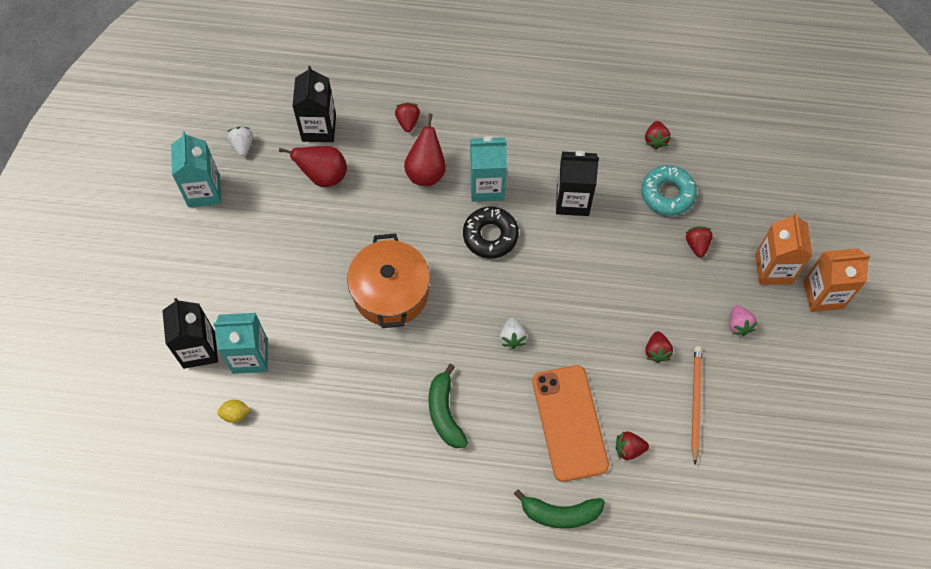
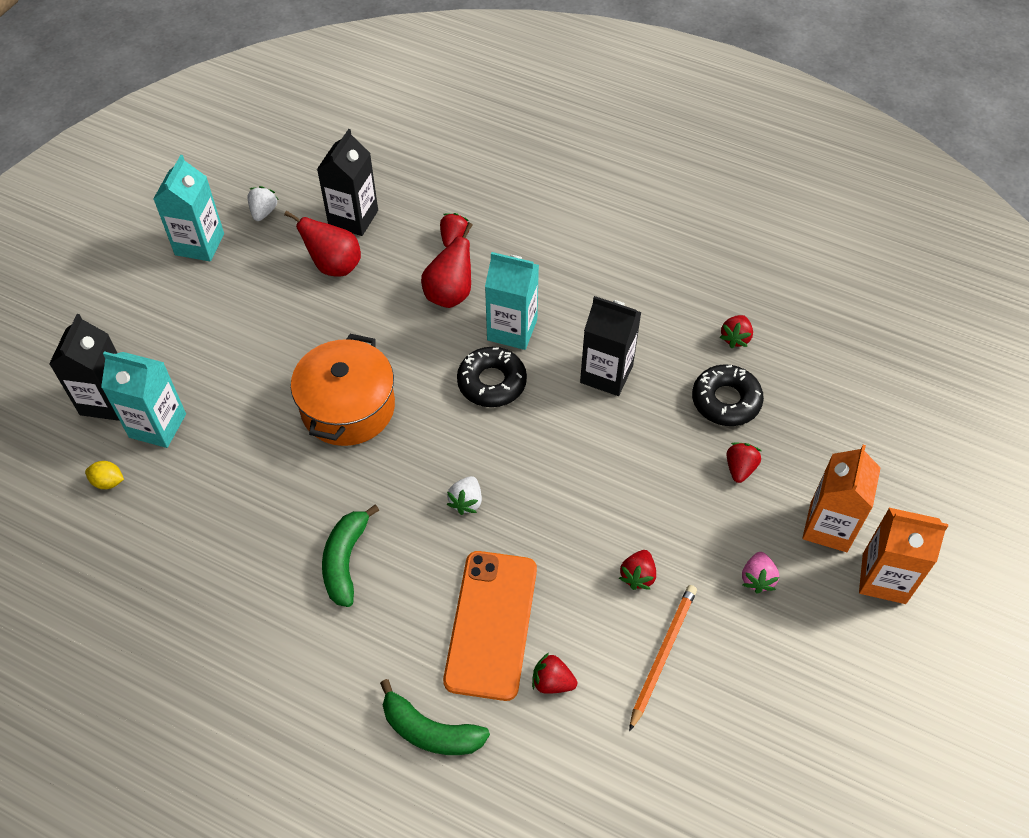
camera: 20 degrees right, 10 degrees down
turquoise donut [641,165,697,216] -> black donut [692,364,764,426]

